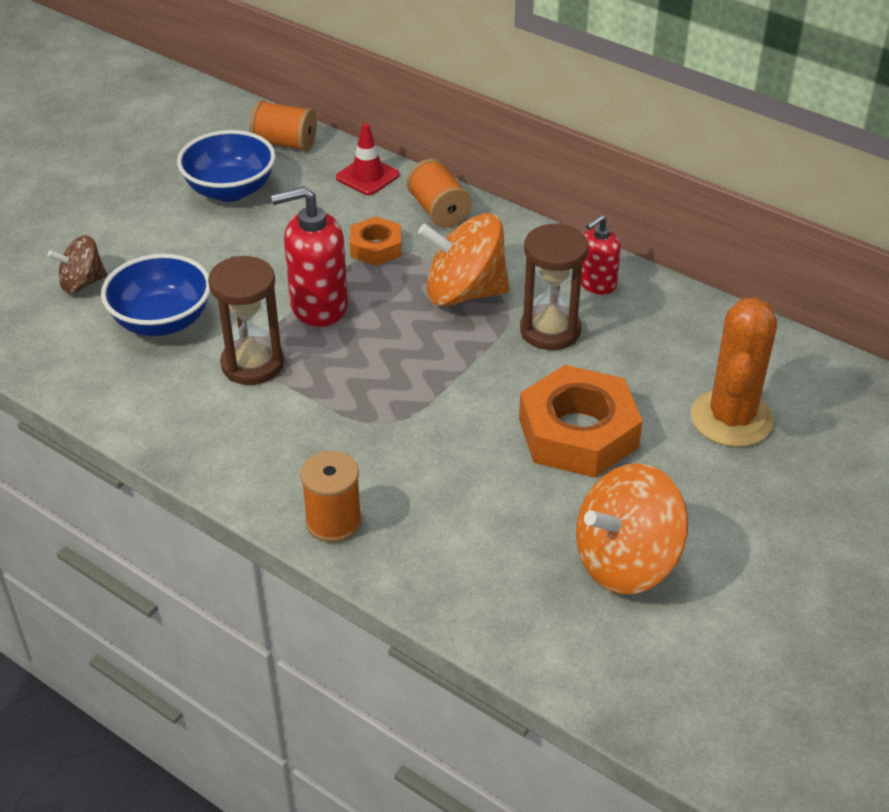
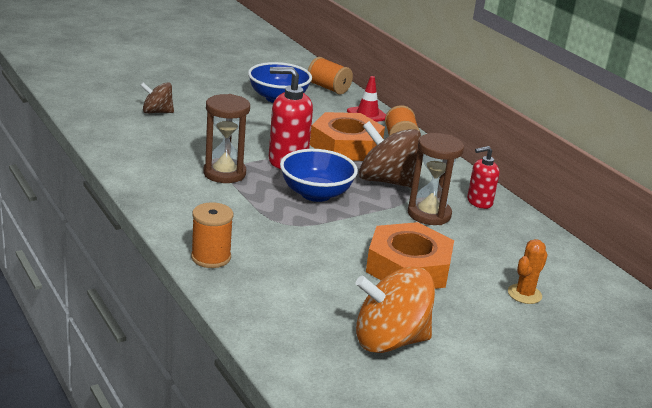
camera: 20 degrees right, 15 degrees down
blue bowl [101,254,210,336] -> blue bowl moved to [280,149,358,202]
orange nut [350,216,401,266] -> orange nut [310,112,385,161], size x1.85
orange spinning top [418,213,510,306] -> brown spinning top [359,121,421,188]
orange cactus [691,298,777,447] -> orange cactus [508,239,547,304], size x0.55

